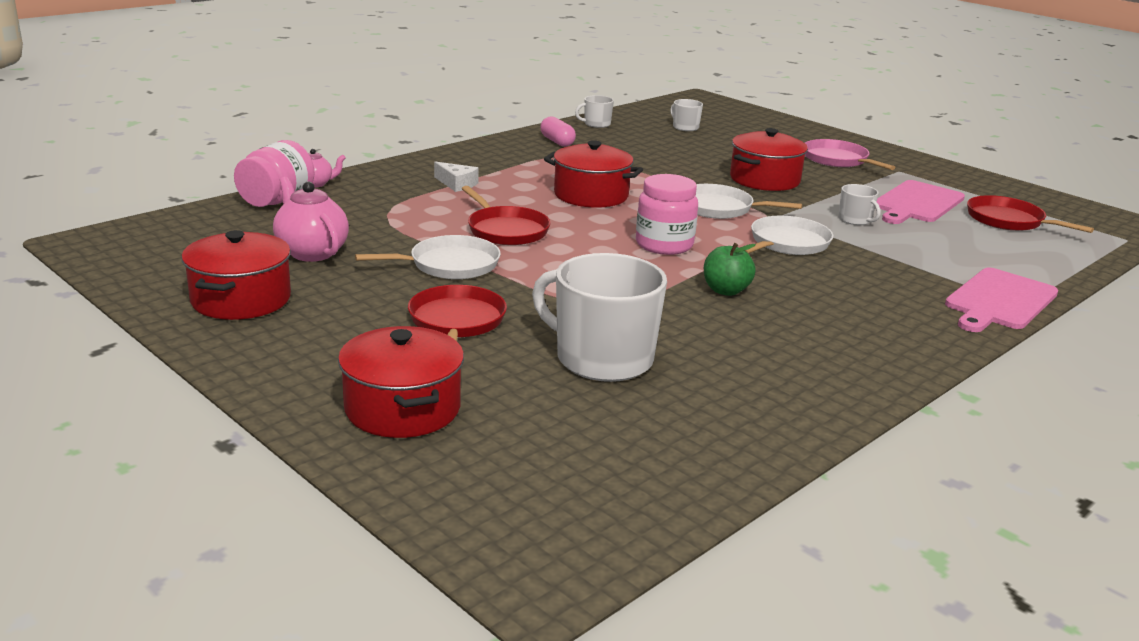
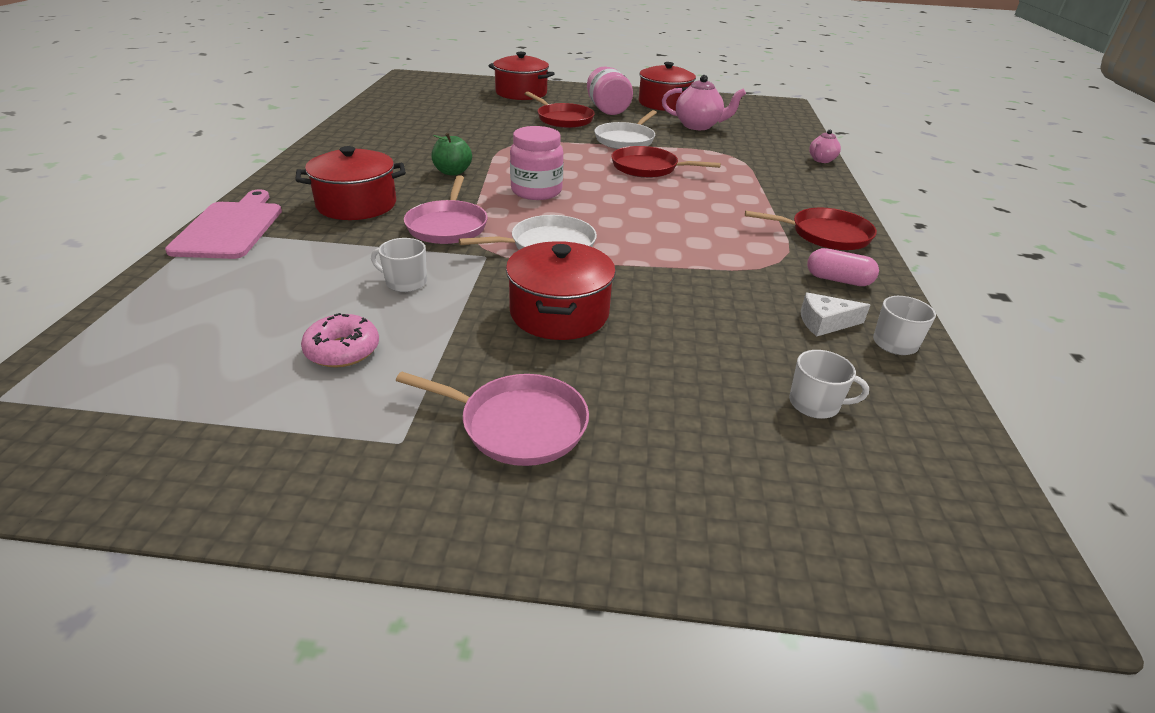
camera: 140 degrees right, 10 degrees up
pink jar [234,140,315,207] -> pink jar moved to [587,67,633,115]
white cheese [434,162,479,192] -> white cheese moved to [801,293,870,336]
white mug [532,253,667,382] -> none
red pot [544,140,643,208] -> red pot moved to [295,146,406,220]
white pan [745,216,834,255] -> pink pan [404,175,488,244]
pink cutting board [877,180,965,224] -> pink donut [301,313,379,367]
red pan [967,195,1094,233] -> red pan moved to [745,208,877,250]

